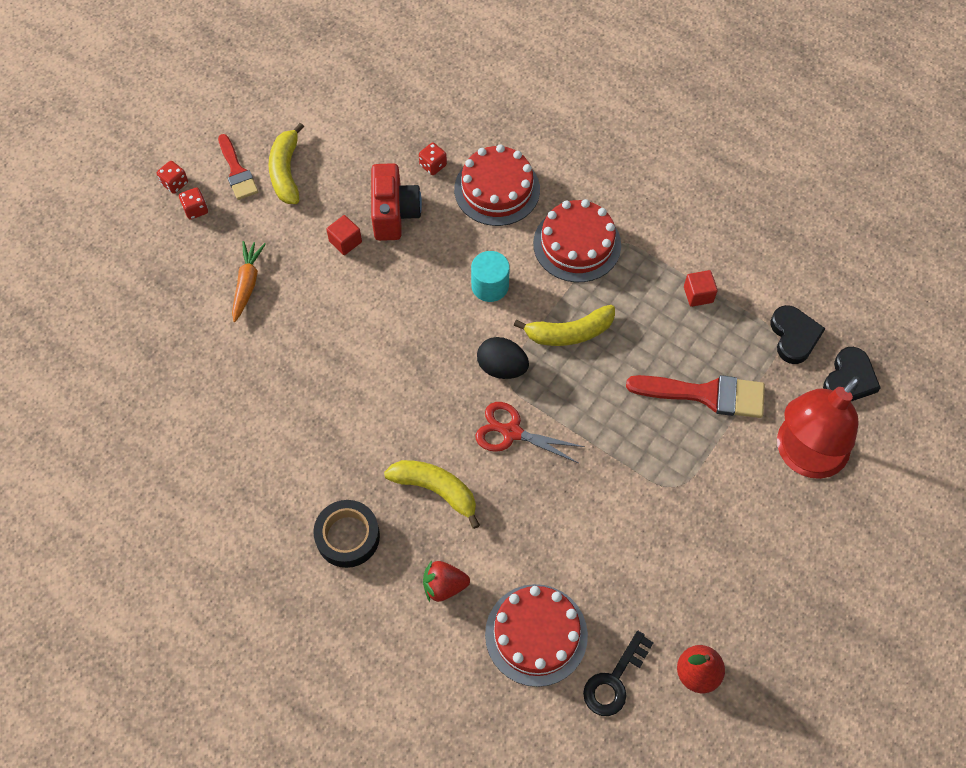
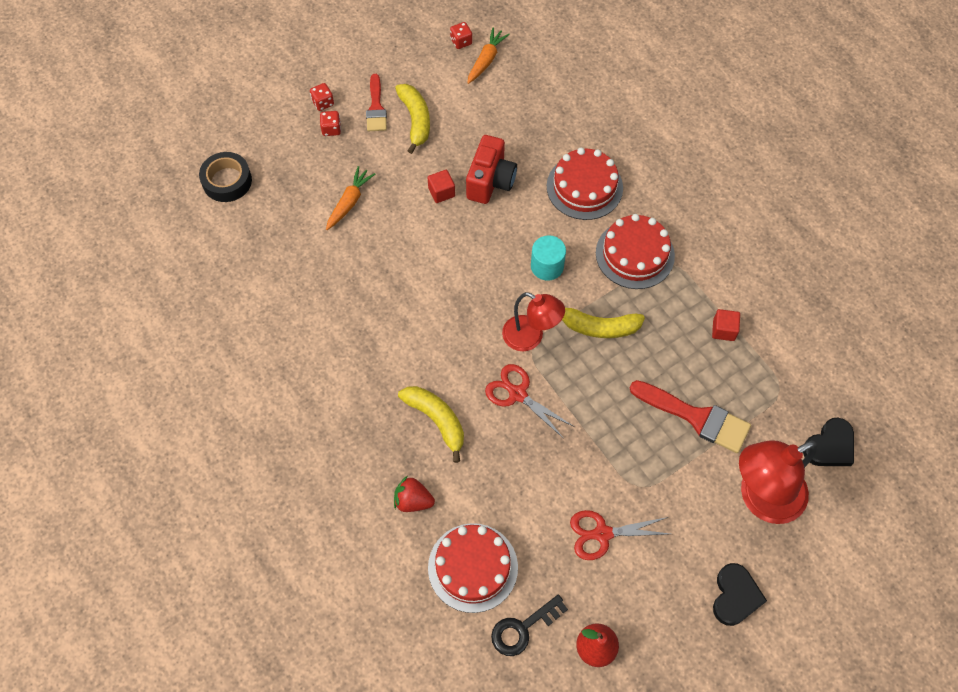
camera: 20 degrees right, 0 degrees up
yellow banana [269,123,304,204] -> yellow banana turned 150 degrees clockwise [395,84,430,154]
black tape [313,500,380,568] -> black tape moved to [199,152,252,202]
red dice [419,143,447,175] -> red dice moved to [450,22,472,49]
black egg [477,337,529,379] -> red lamp [502,292,565,351]
black heart [771,305,826,364] -> black heart moved to [713,563,767,626]
none -> orange carrot [467,28,510,84]
none -> red scissors [570,510,669,560]

